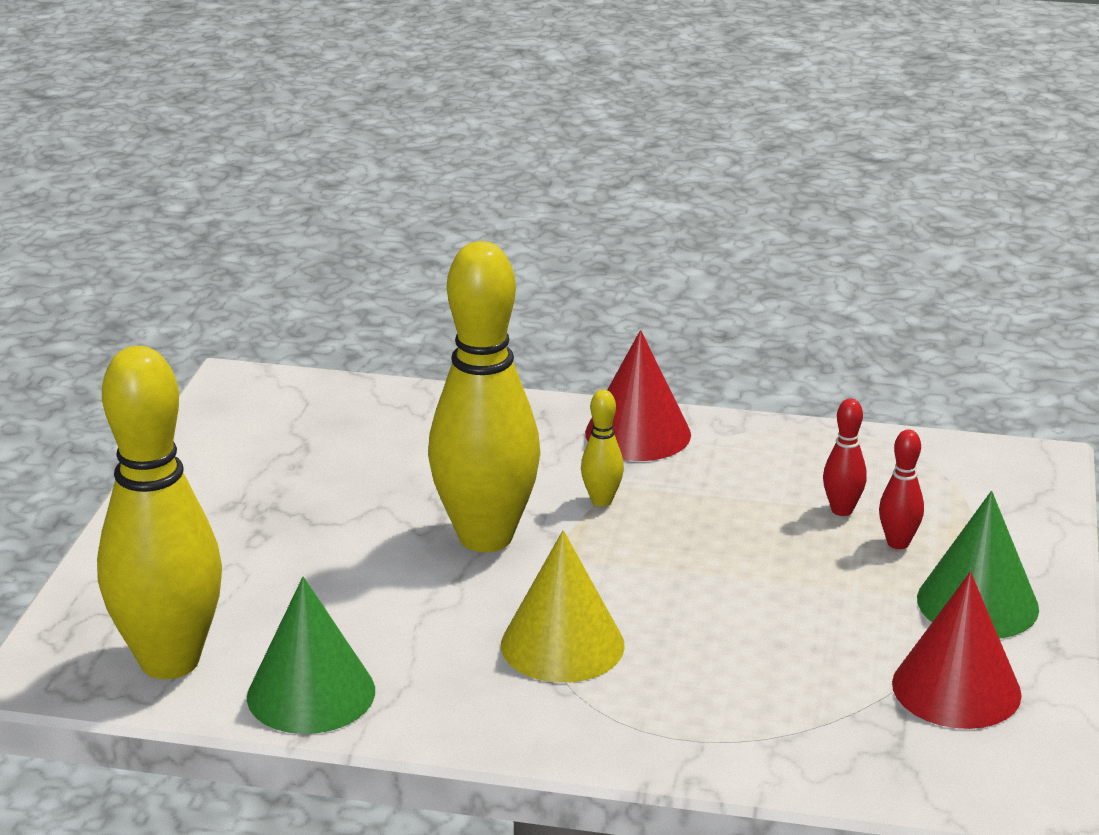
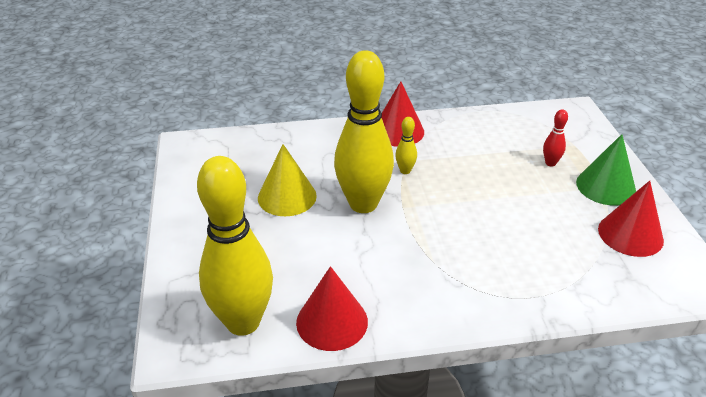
camera: 20 degrees left, 10 degrees up
green cone [247,577,375,734] -> red cone [296,266,368,351]
yellow cone [501,530,625,683] -> yellow cone moved to [258,144,317,216]
red bowling pin [823,398,867,516] -> none

